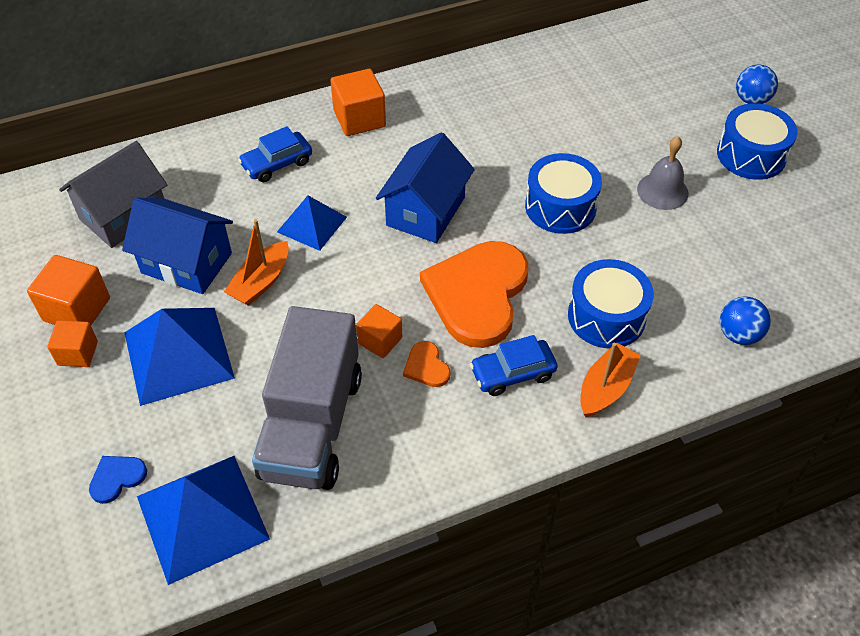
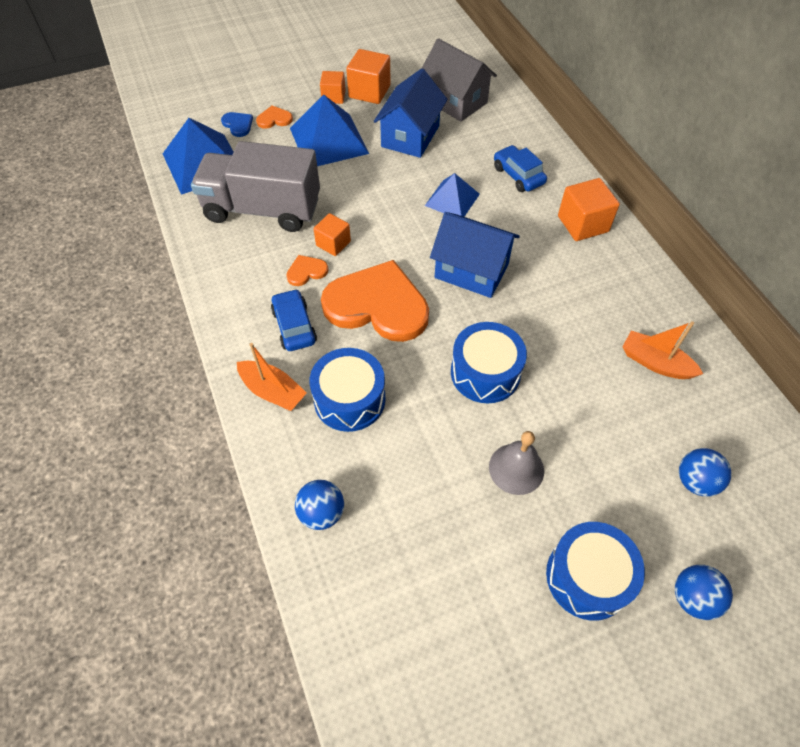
camera: 90 degrees right, 5 degrees up
orange boat [224,219,289,306] -> orange boat moved to [622,321,703,379]
none -> orange heart [256,106,293,129]
none -> blue ball [679,448,732,497]

